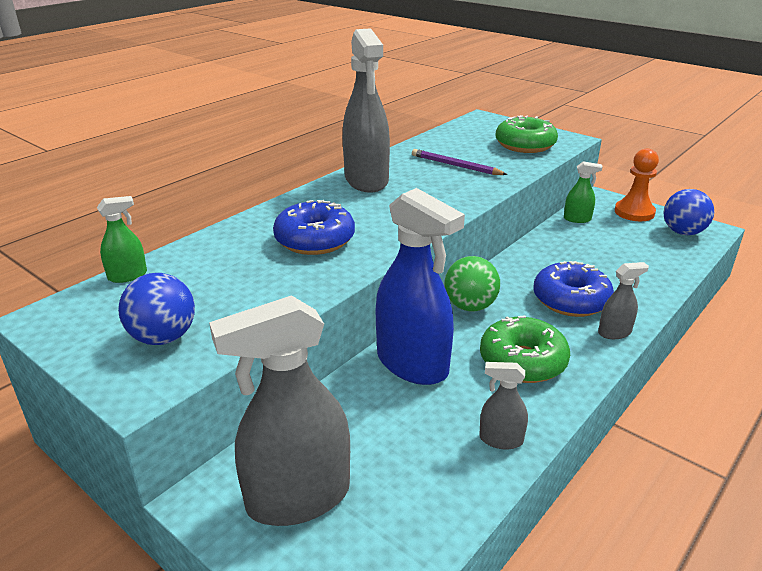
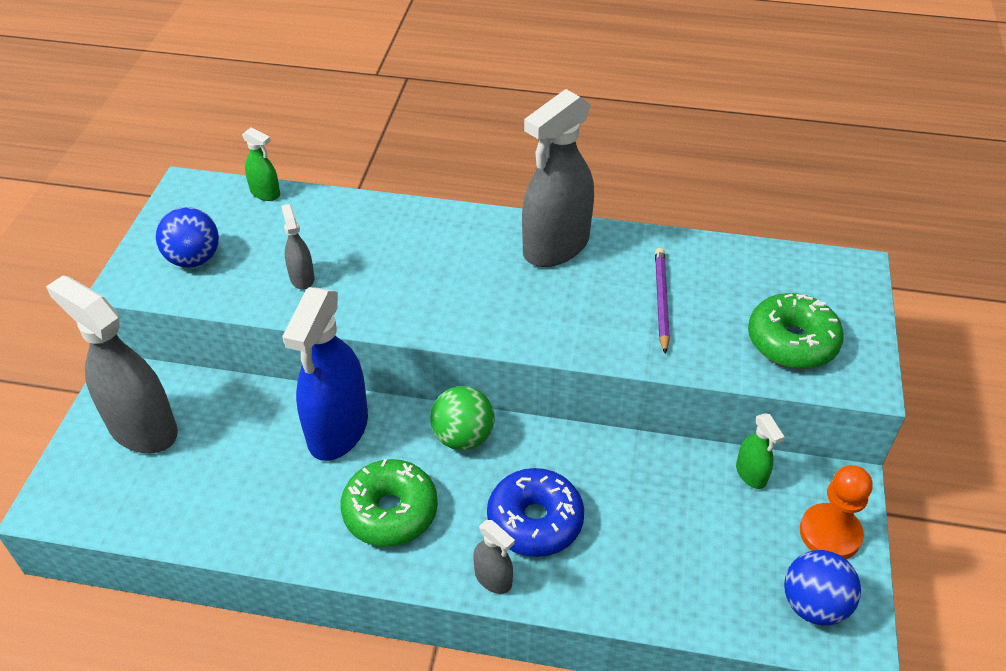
camera: 60 degrees right, 15 degrees up
blue donut [273,200,355,255] -> none
grey spray bottle [479,362,528,449] -> grey spray bottle moved to [281,204,315,290]

